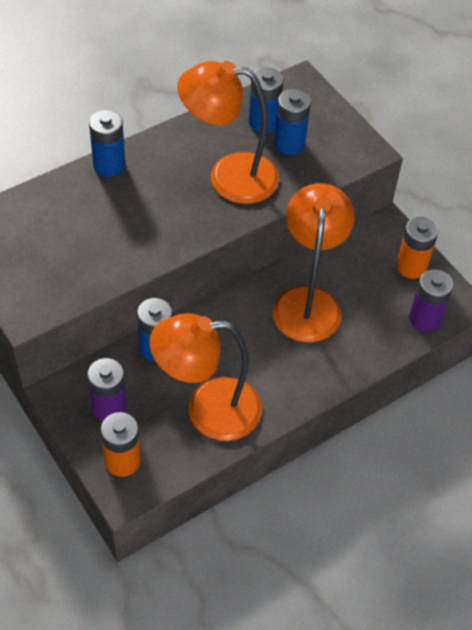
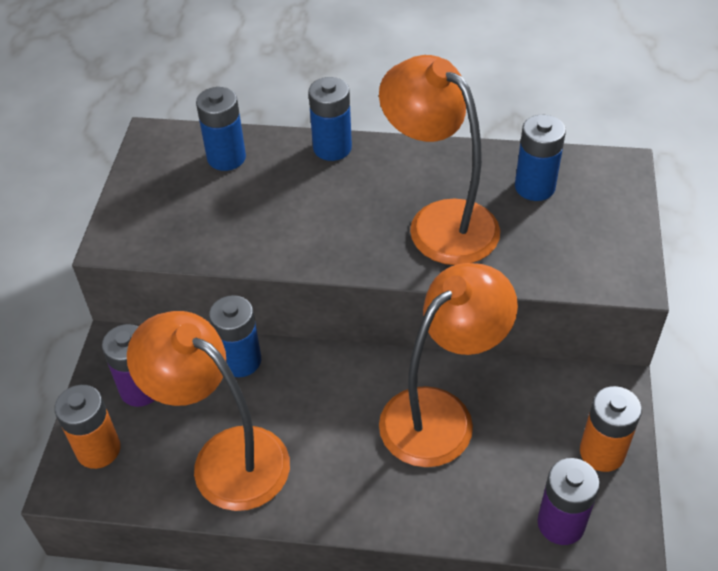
camera: 45 degrees right, 5 degrees down
blue battery [274,89,311,155] -> blue battery moved to [196,87,246,171]

